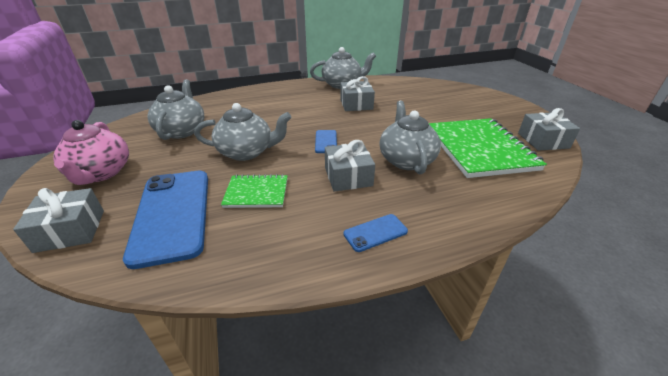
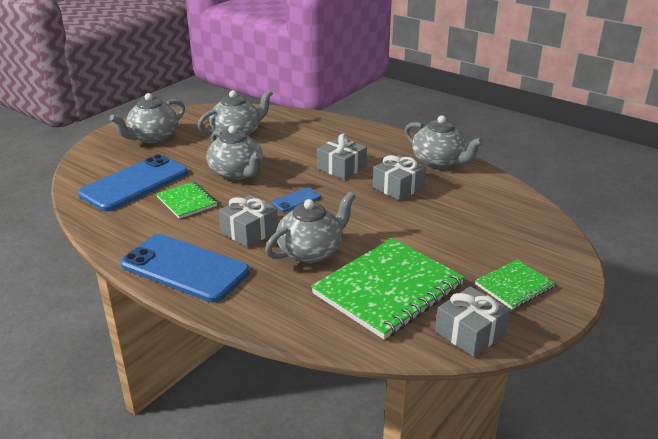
camera: 55 degrees right, 5 degrees down
grey gift [13,188,104,253] -> grey gift moved to [317,133,367,180]
pink teapot [53,120,129,185] -> grey teapot [110,93,185,143]
blue phone [343,214,408,252] -> blue phone [120,234,250,302], size x2.27
none -> green notebook [475,259,555,310]

